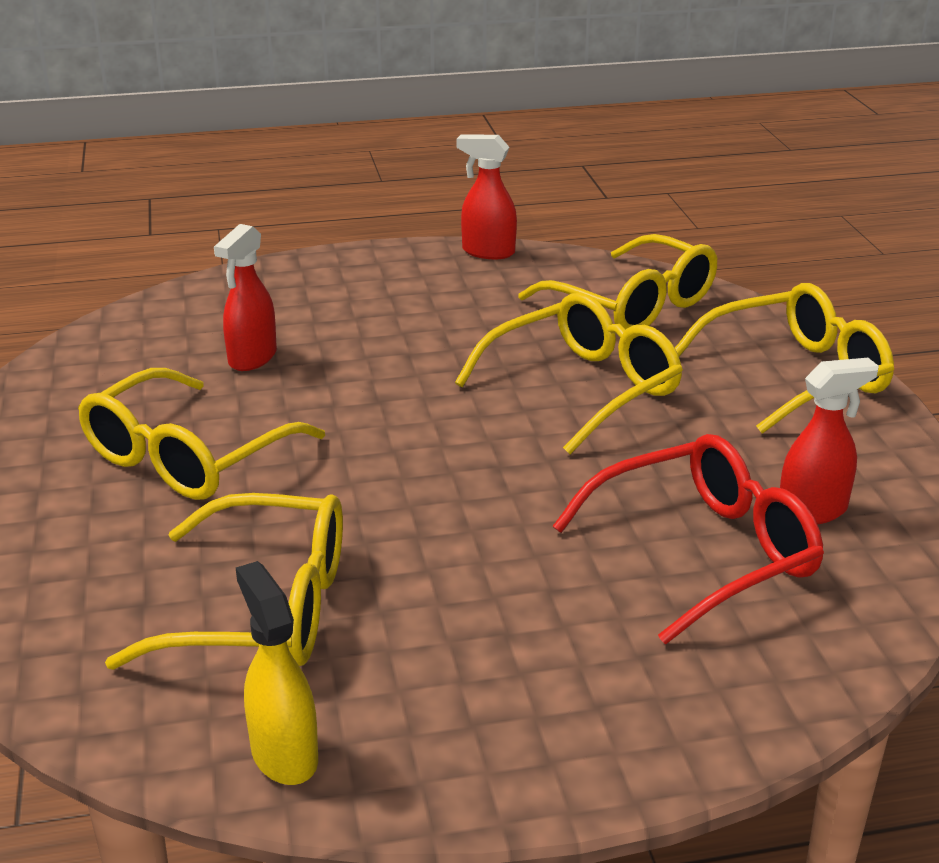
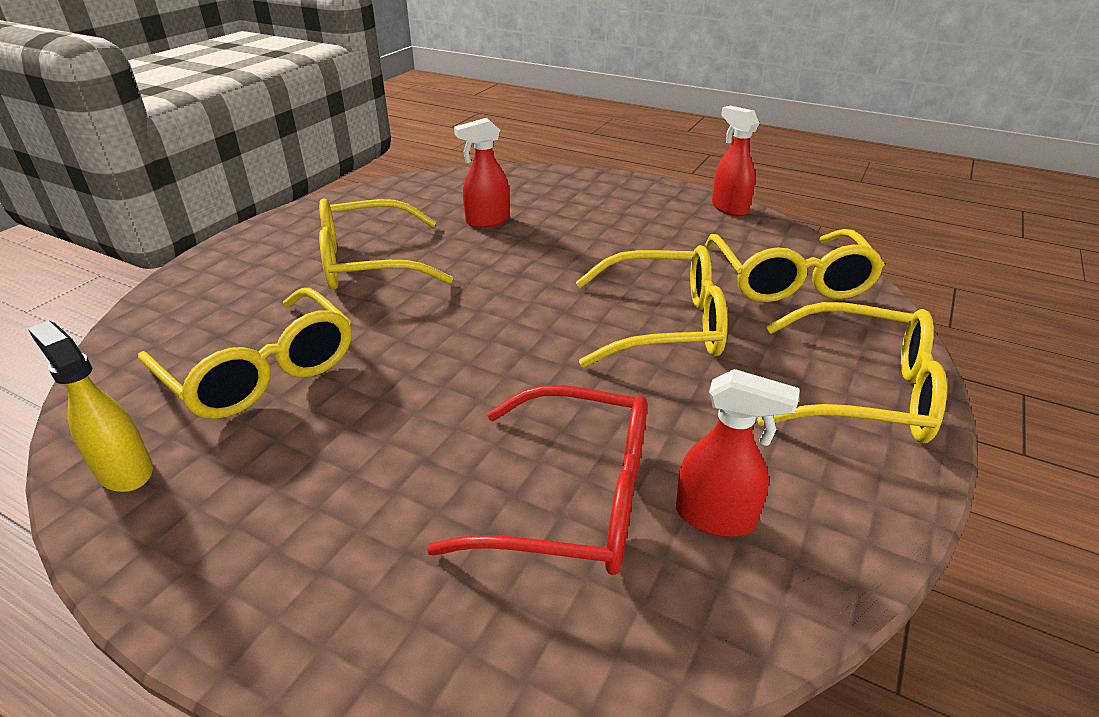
camera: 40 degrees right, 5 degrees up
yellow spray bottle [236,561,318,785] -> yellow spray bottle turned 60 degrees counterclockwise [28,321,153,492]

